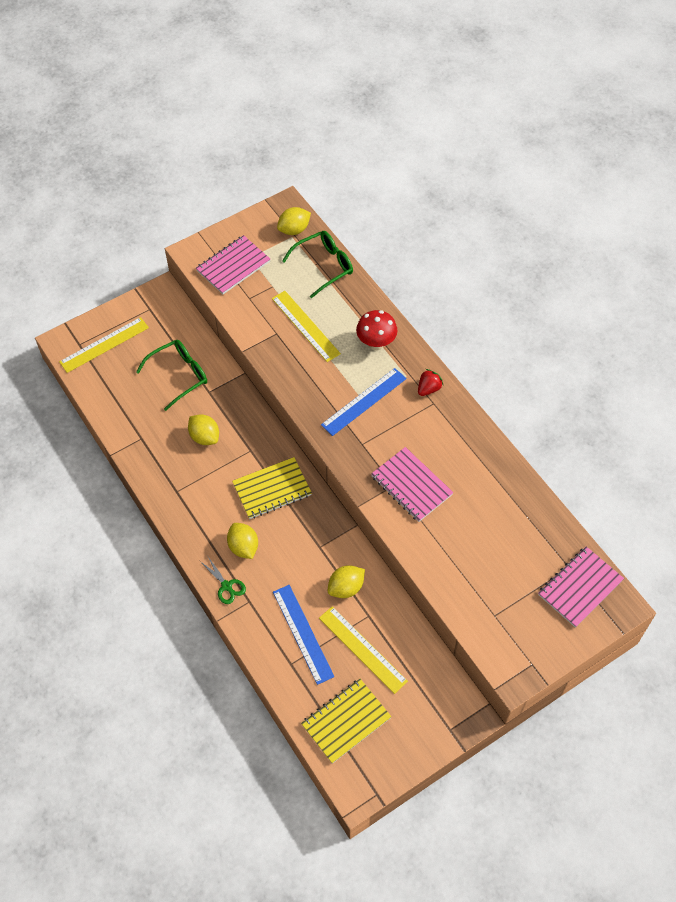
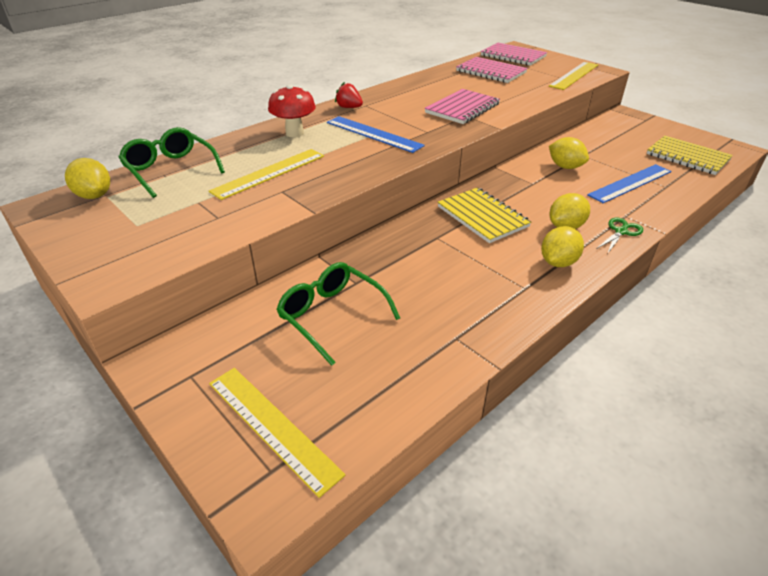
camera: 100 degrees left, 20 degrees down
yellow lemon [188,414,219,445] -> yellow lemon moved to [541,226,584,267]
pink notebook [196,235,270,294] -> pink notebook moved to [456,57,528,83]
yellow ruler [319,606,408,694] -> yellow ruler moved to [549,62,598,90]

